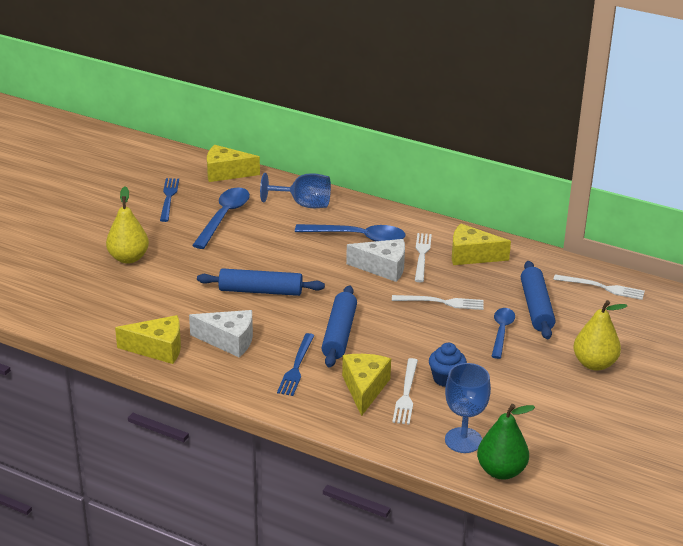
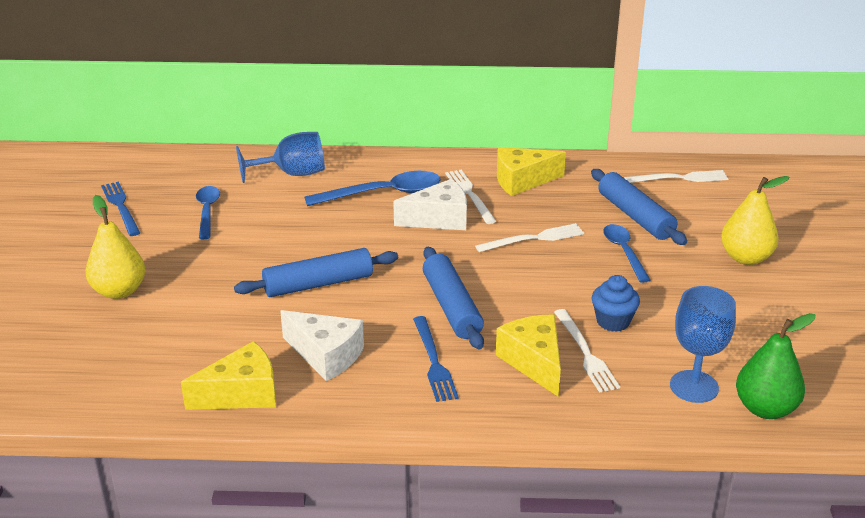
camera: 25 degrees left, 0 degrees up
white cheese [189,310,253,358] -> white cheese turned 45 degrees clockwise [280,310,364,381]
blue spoon [192,187,250,249] -> blue spoon [196,186,220,239], size x0.64
yellow cheese [207,145,260,182] -> none

